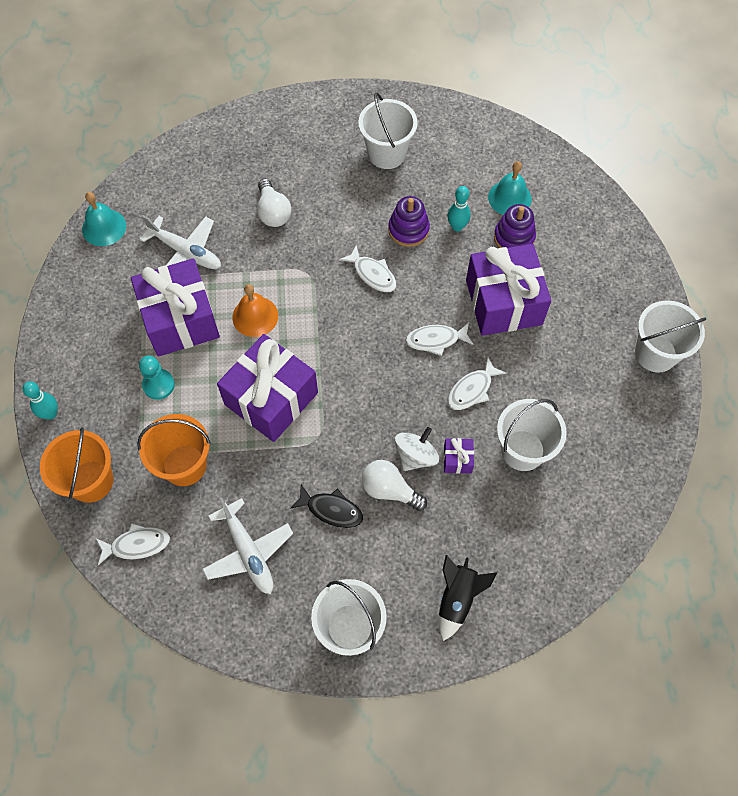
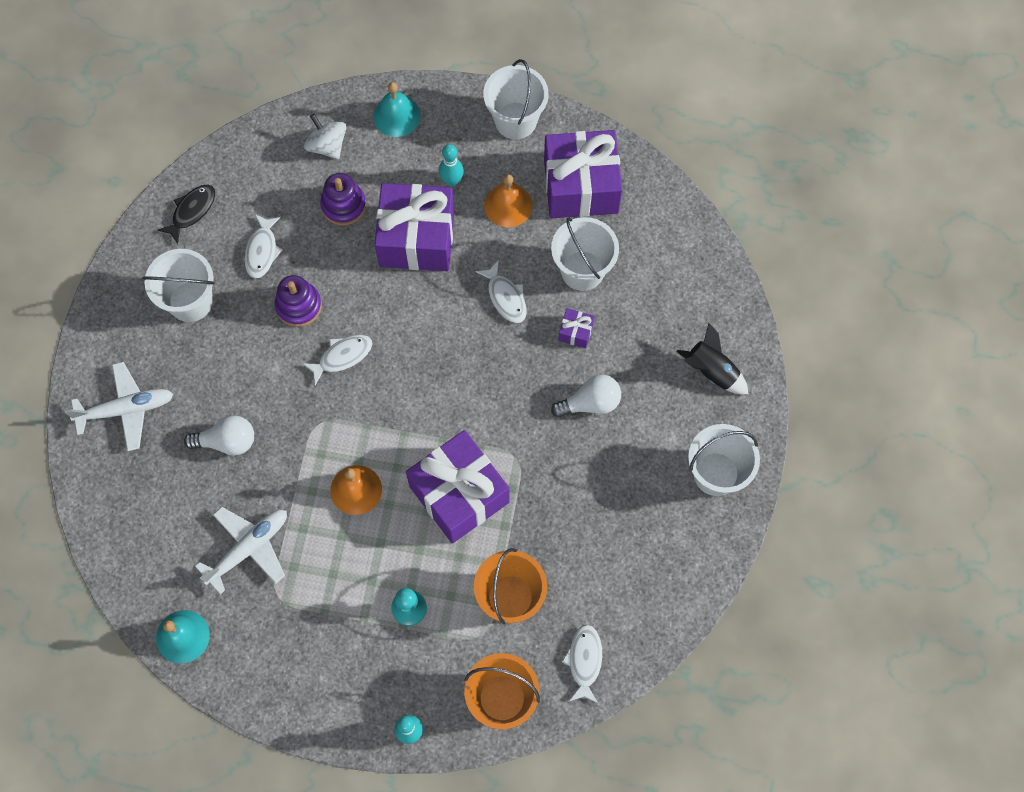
camera: 75 degrees left, 5 degrees up
purple gift [131,258,220,356] -> purple gift moved to [544,130,622,219]
white plane [202,497,293,594] -> white plane moved to [64,362,173,451]
black fish [290,485,363,528] -> black fish moved to [158,185,215,244]
white light bulb [362,460,427,511] -> white light bulb turned 150 degrees counterclockwise [551,374,621,418]
white spinning top [395,427,439,471] -> white spinning top moved to [304,114,346,159]
white fish [406,323,474,356] -> white fish moved to [245,214,283,279]
turquoise bowling pin [448,186,471,232] -> turquoise bowling pin moved to [439,144,464,186]
turquoise bell [488,161,532,215] -> turquoise bell moved to [373,82,421,137]
none -> orange bell [484,174,532,228]

